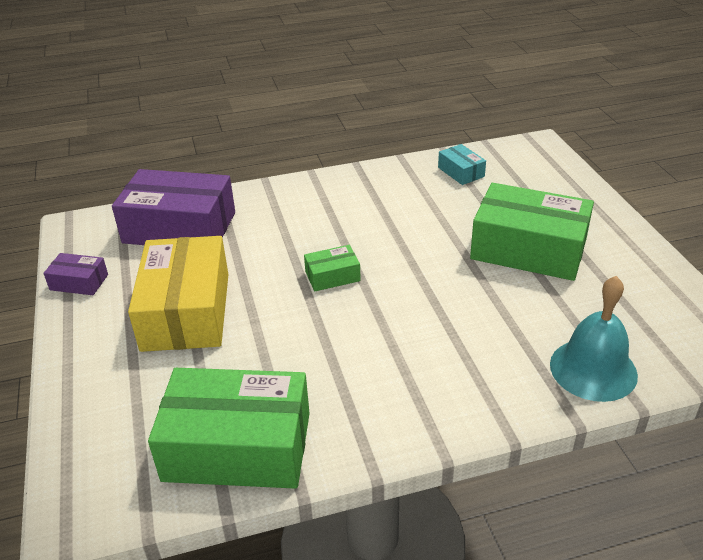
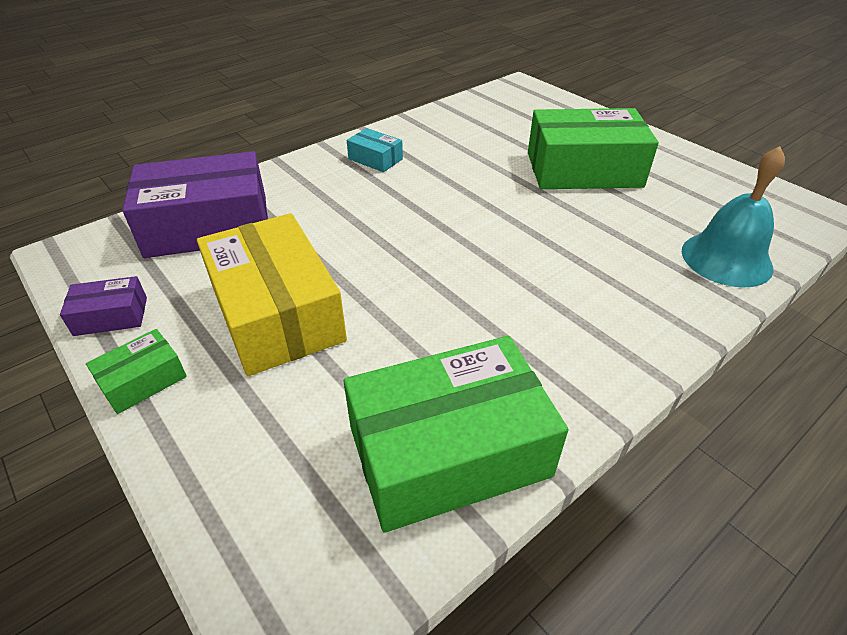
camera: 25 degrees left, 5 degrees up
green box [304,245,361,291] -> green box moved to [86,329,187,414]
turquoise box [438,144,486,185] -> turquoise box moved to [347,128,403,172]

